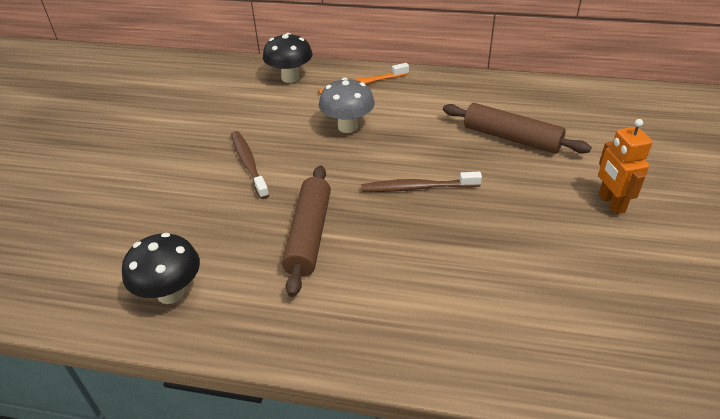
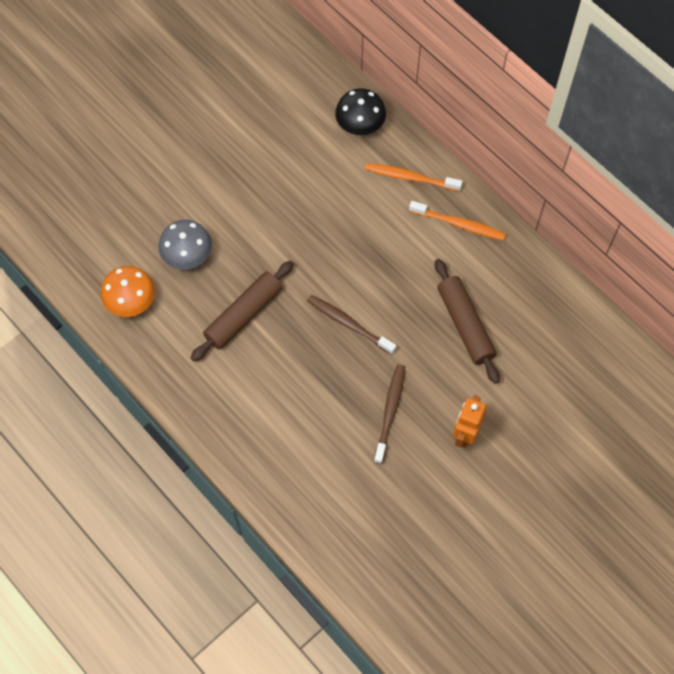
camera: 35 degrees right, 25 degrees up
black mushroom [122,233,200,304] -> orange mushroom [101,266,155,317]
brown toothbrush [231,131,269,199] -> brown toothbrush moved to [374,364,405,464]
grey mushroom [319,78,375,133] -> grey mushroom moved to [158,220,212,270]
none -> orange toothbrush [409,201,506,240]

